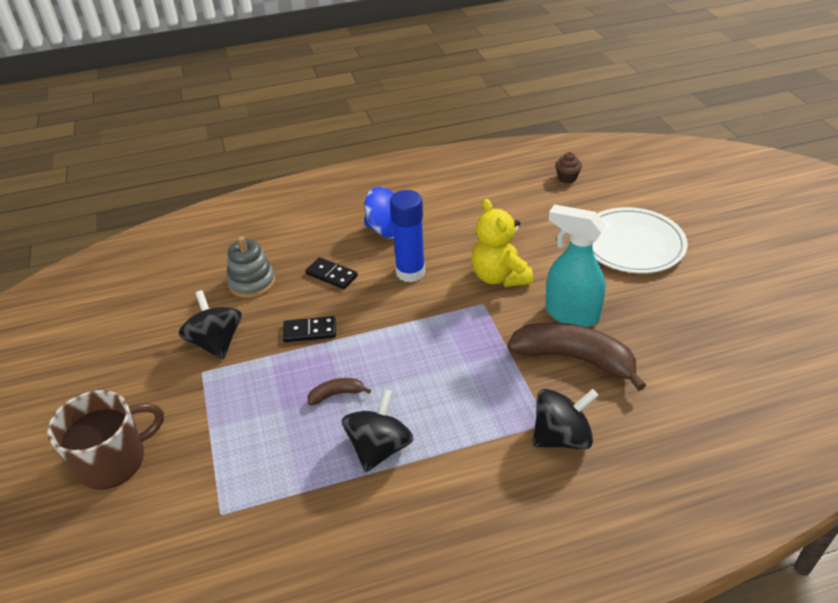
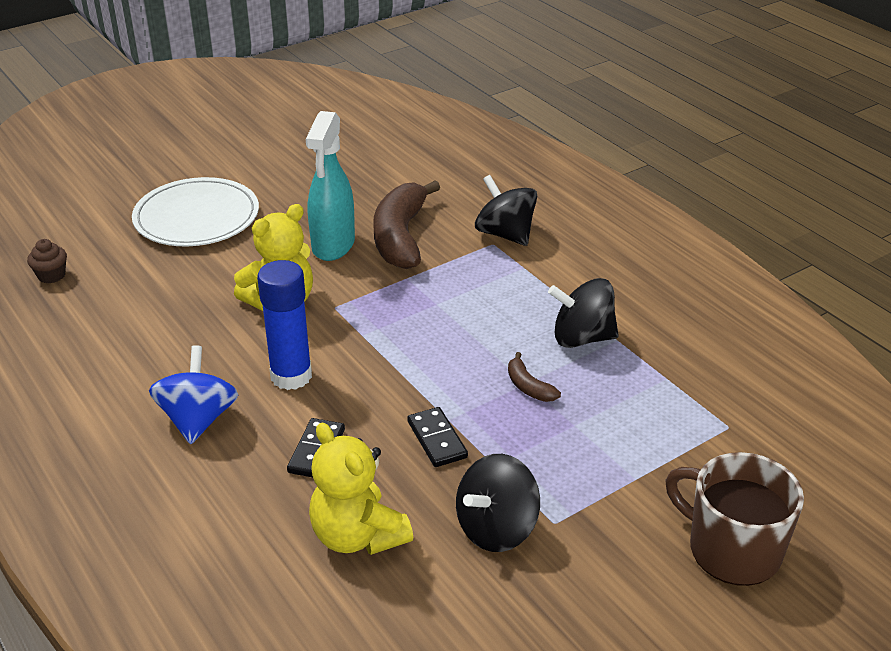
camera: 110 degrees left, 5 degrees down
grey stacking toy [227,236,275,298] -> yellow teddy bear [309,423,413,555]

